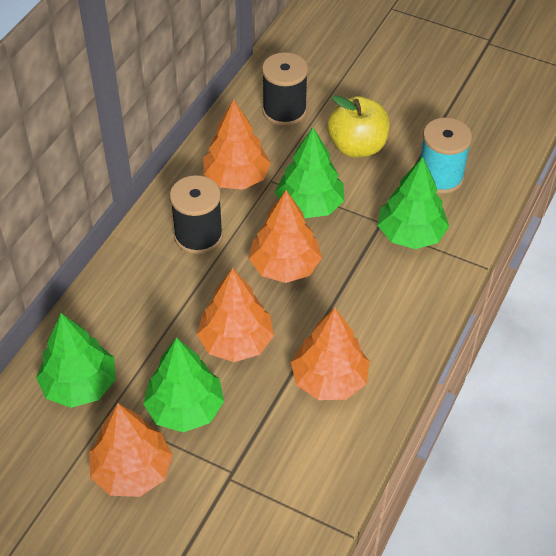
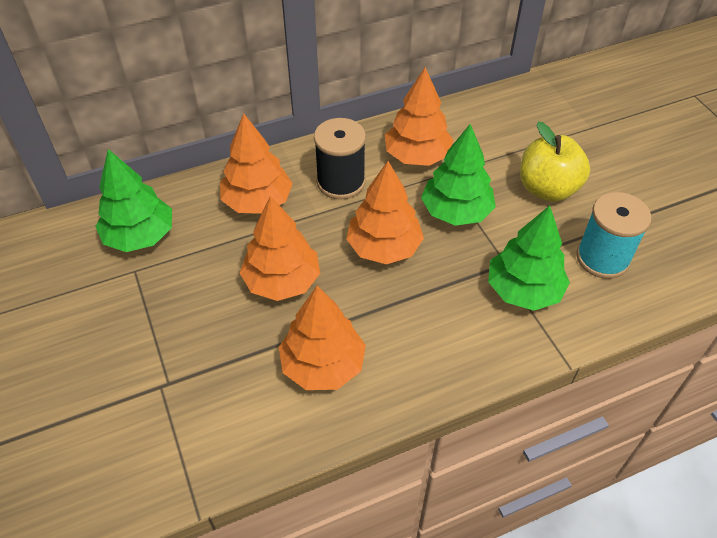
camera: 40 degrees right, 0 degrees up
orange tree [89,403,173,497] -> orange tree moved to [220,113,293,214]
green tree [143,337,224,432] -> none
black spool [262,52,308,126] -> none

